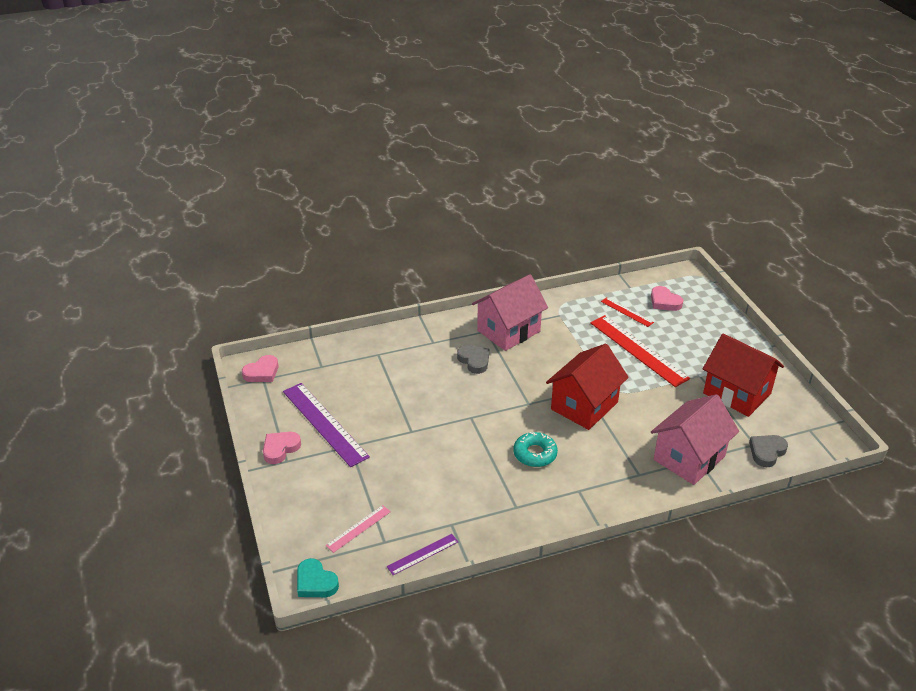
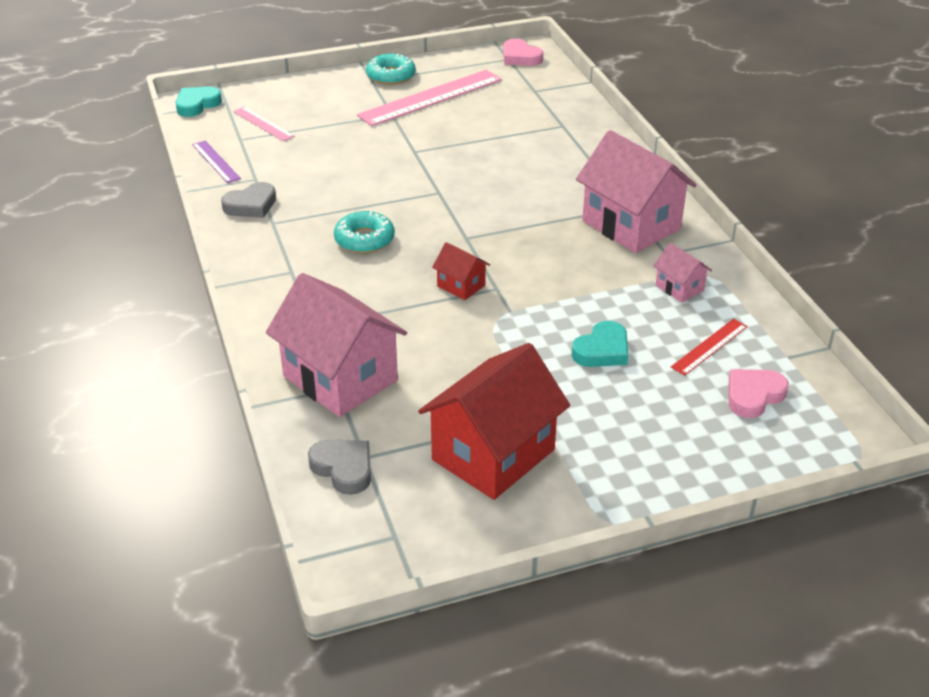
camera: 90 degrees right, 0 degrees up
pink heart [263,432,301,464] -> turquoise donut [366,54,416,85]
purple ruler [283,383,370,467] -> pink ruler [357,70,502,126]
grey heart [457,345,490,374] -> grey heart moved to [221,182,276,218]
red house [546,344,629,430] -> red house [432,242,490,300], size x0.46
red ruler [590,315,690,387] -> turquoise heart [571,321,628,367]
none -> pink house [653,243,712,303]

